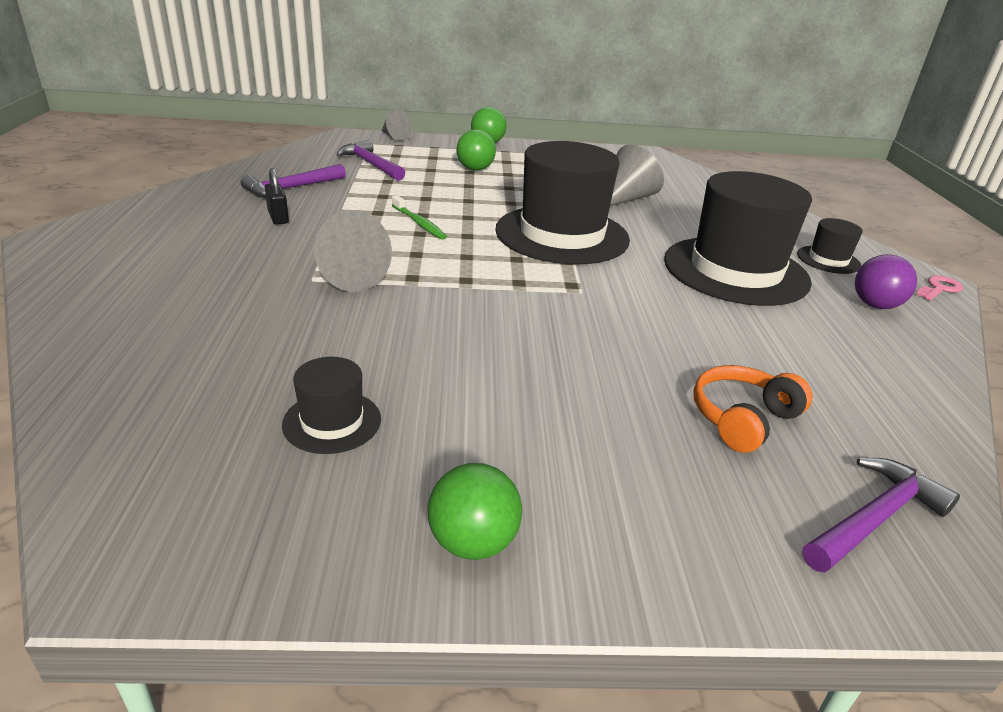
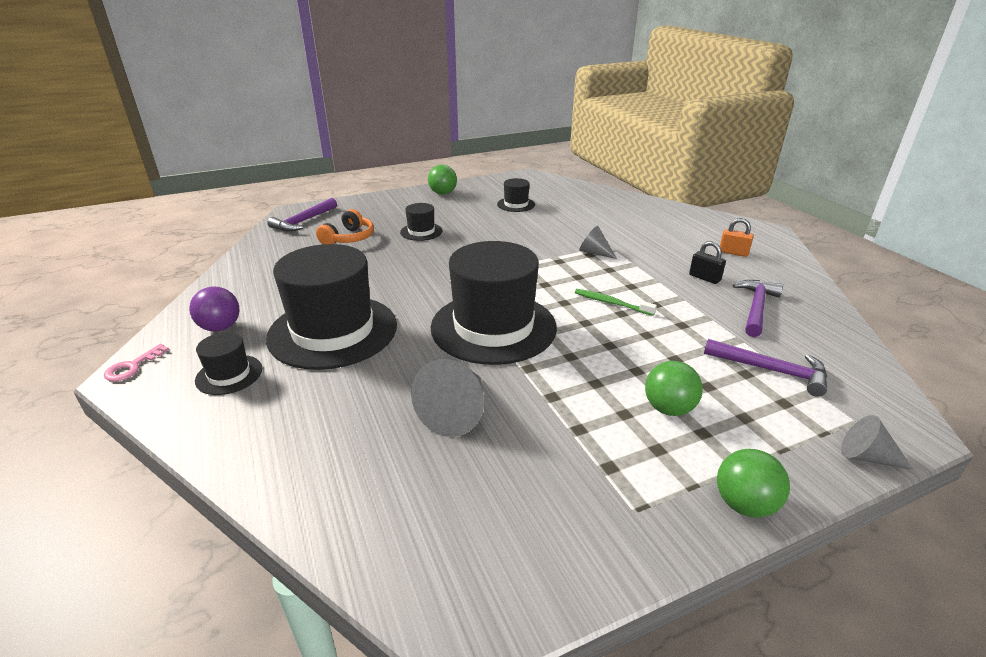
camera: 160 degrees right, 0 degrees up
grey cone [314,210,392,292] -> grey cone [579,226,617,259], size x0.61
none -> black hat [400,203,443,241]
none -> orange padlock [720,218,754,257]

